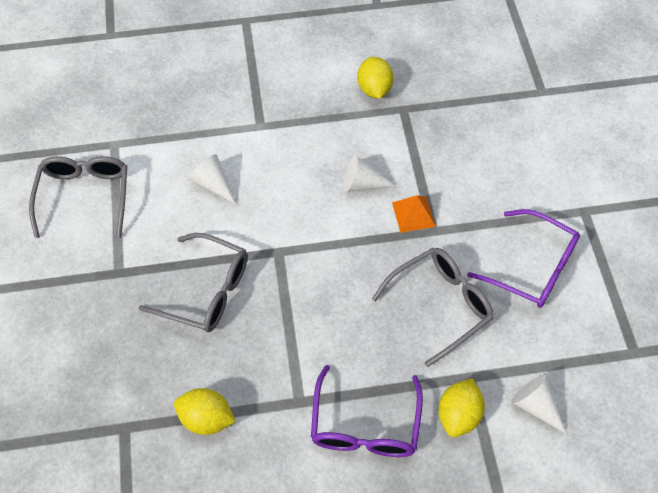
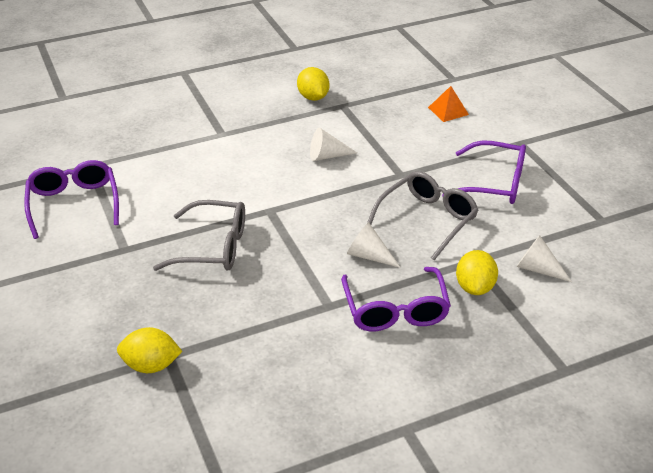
camera: 15 degrees left, 20 degrees down
grey glasses [29,156,127,238] -> purple glasses [24,160,119,239]
yellow lemon [174,388,236,435] -> yellow lemon moved to [117,327,183,373]
white cone [188,154,236,204] -> white cone moved to [347,222,401,268]
orange pyramid [392,195,436,233] -> orange pyramid moved to [428,86,469,122]

